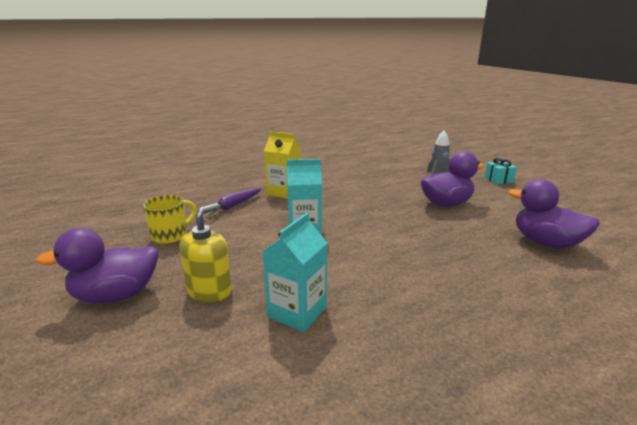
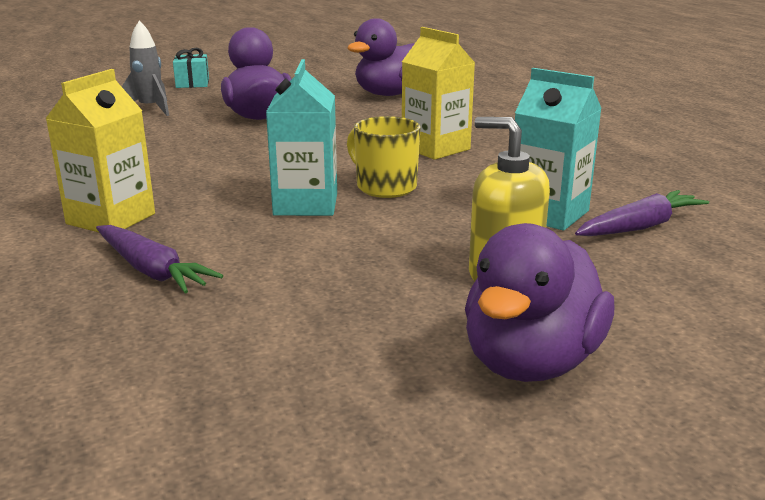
camera: 85 degrees left, 0 degrees up
purple duck [36,228,158,304] -> purple duck turned 45 degrees clockwise [465,223,614,382]
yellow mug [143,195,196,244] -> yellow mug moved to [347,116,421,198]
none -> yellow carton [402,27,475,160]
none -> purple carrot [575,190,709,236]

